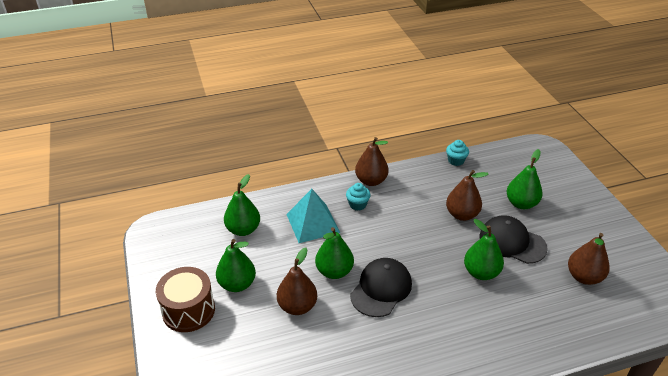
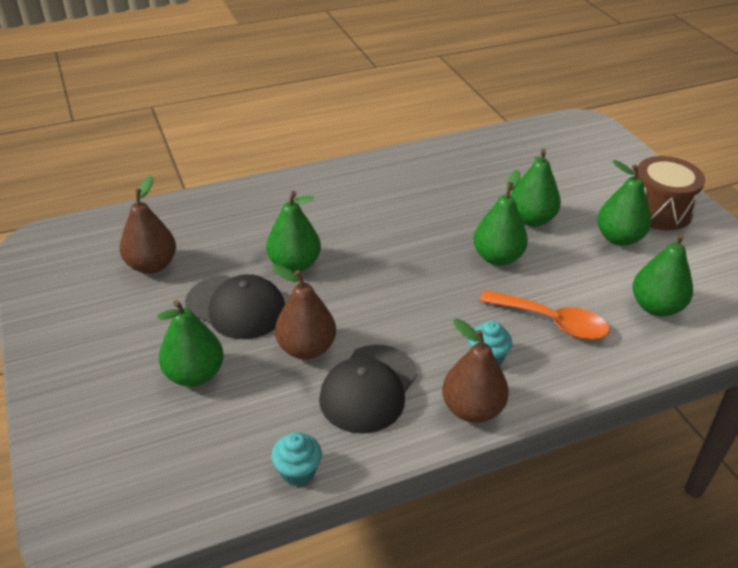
camera: 175 degrees right, 0 degrees up
brown pear [277,247,317,315] -> green pear [510,149,561,227]
turquoise pyramid [286,189,340,243] -> orange spoon [480,290,609,340]
black cap [350,258,412,317] -> black cap moved to [319,345,418,434]

